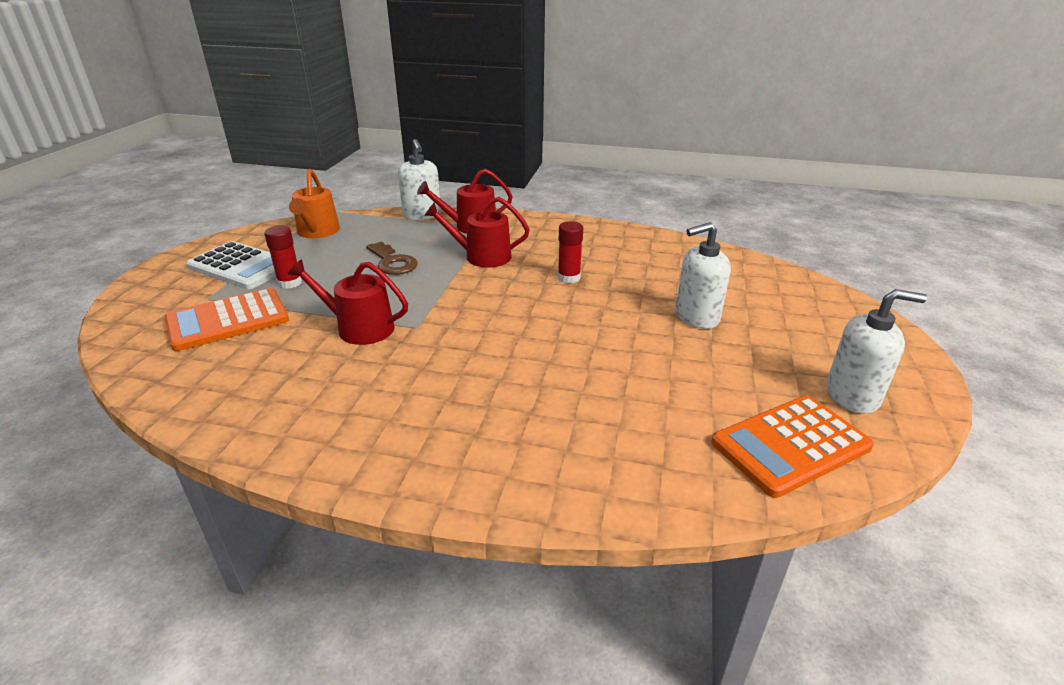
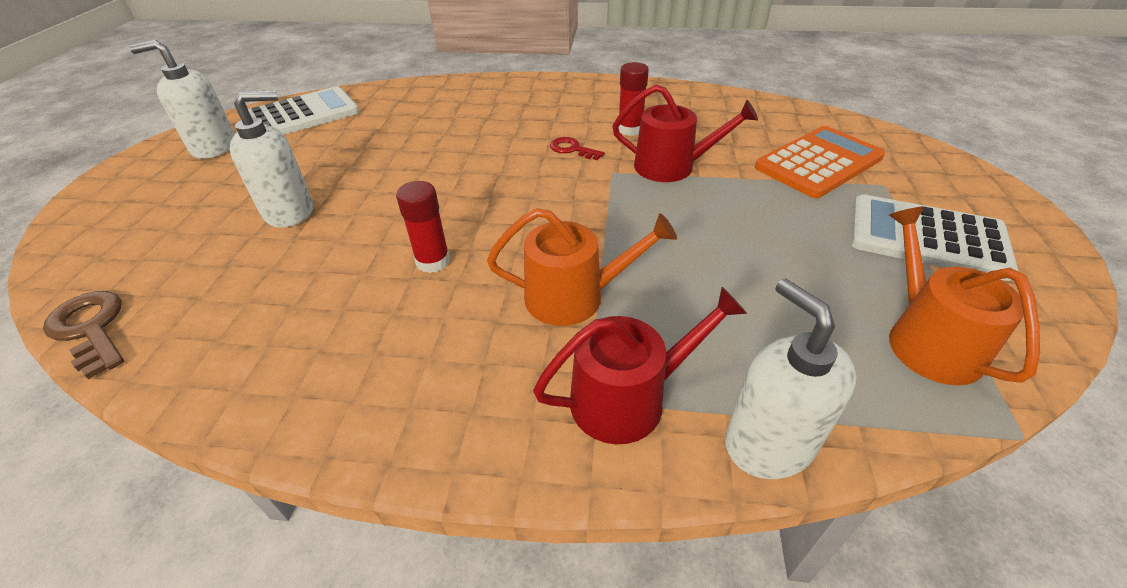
camera: 175 degrees right, 10 degrees up
red glue stick [264,226,302,289] -> red glue stick moved to [618,62,649,136]
brown key [366,242,418,275] -> brown key moved to [43,291,124,379]
red watering can [424,197,530,268] -> orange watering can [487,208,677,326]
orange calculator [711,395,874,498] -> white calculator [248,86,359,135]
none -> red key [550,137,605,160]

